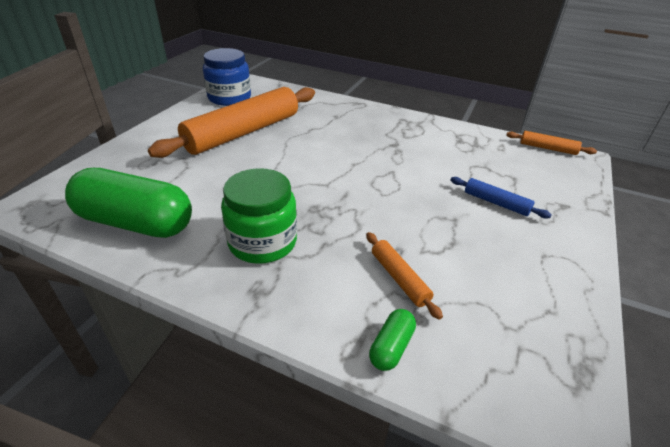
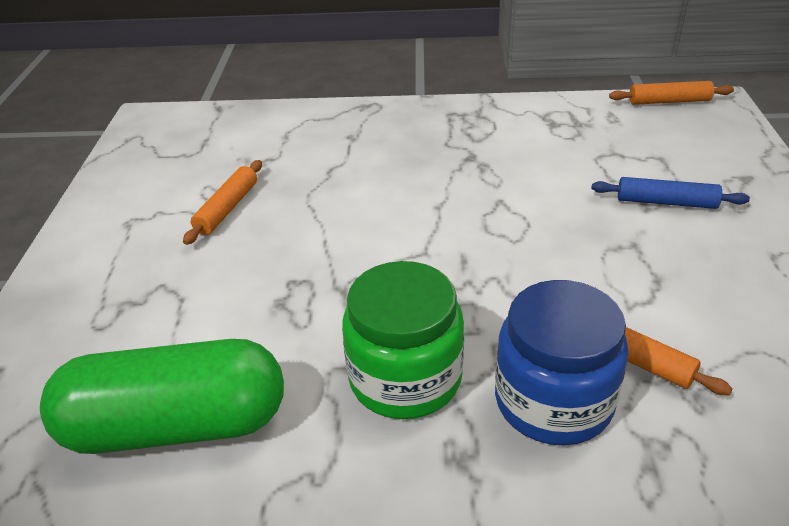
camera: 20 degrees left, 0 degrees up
orange rolling pin [148,87,315,158] -> orange rolling pin [183,160,262,245], size x0.43
blue jar [203,48,251,106] -> blue jar moved to [495,280,628,445]
green capsule [369,309,416,371] -> none

